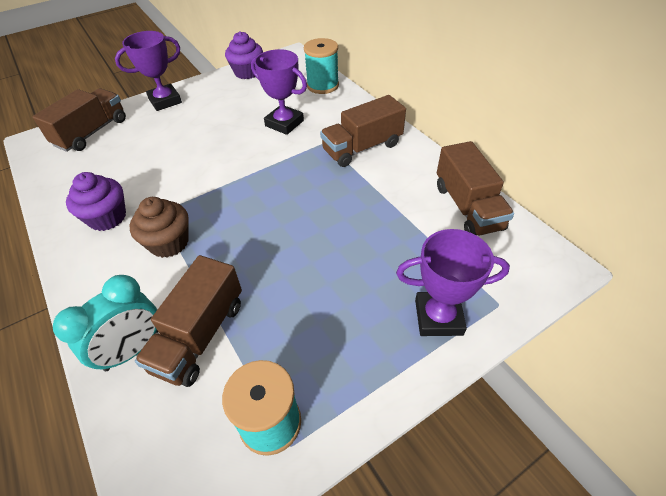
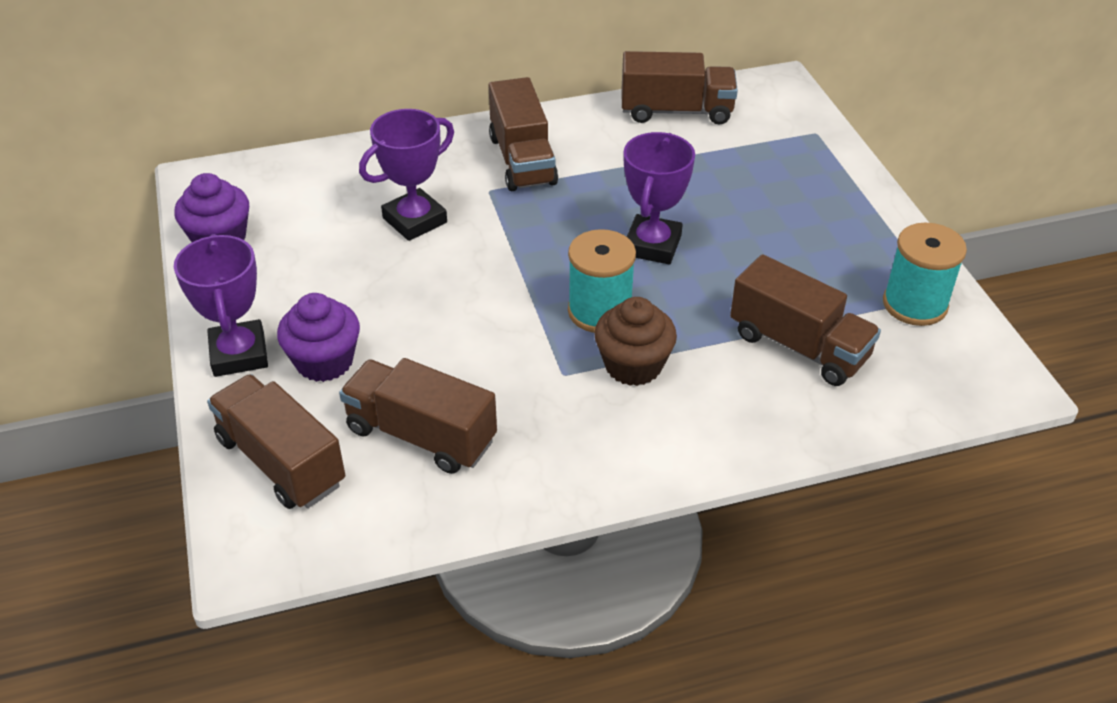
camera: 75 degrees left, 5 degrees down
turquoise clock [53,275,158,371] -> none
purple cupcake [66,172,126,231] -> purple cupcake moved to [277,293,360,382]
turquoise spool [304,38,339,94] -> turquoise spool moved to [568,229,636,333]
purple trophy [396,229,510,336] -> purple trophy moved to [624,132,695,264]
none -> brown truck [339,358,497,474]

